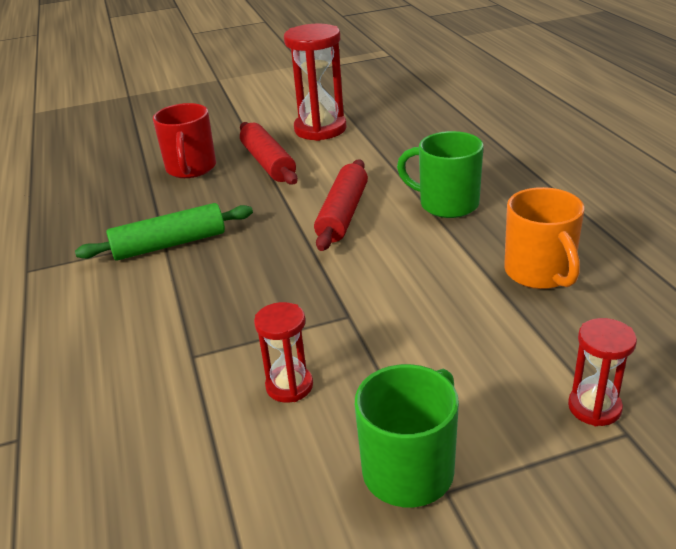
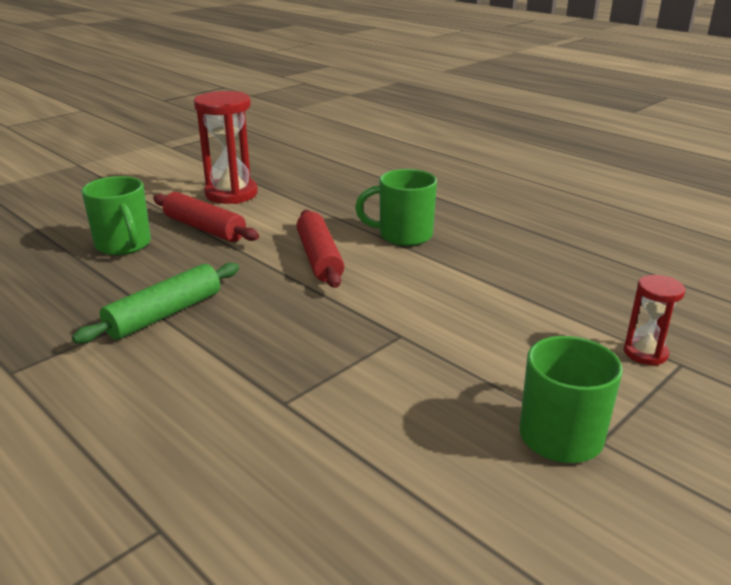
camera: 30 degrees left, 5 degrees down
red mug [153,103,216,178] -> green mug [81,176,151,255]
red hourglass [254,302,313,402] -> none
orange mug [504,187,585,289] -> none

